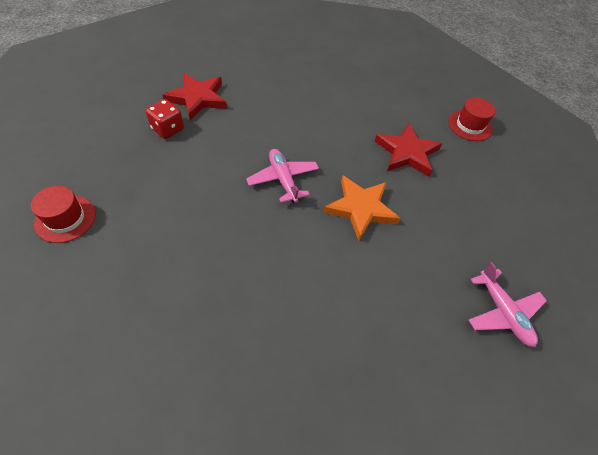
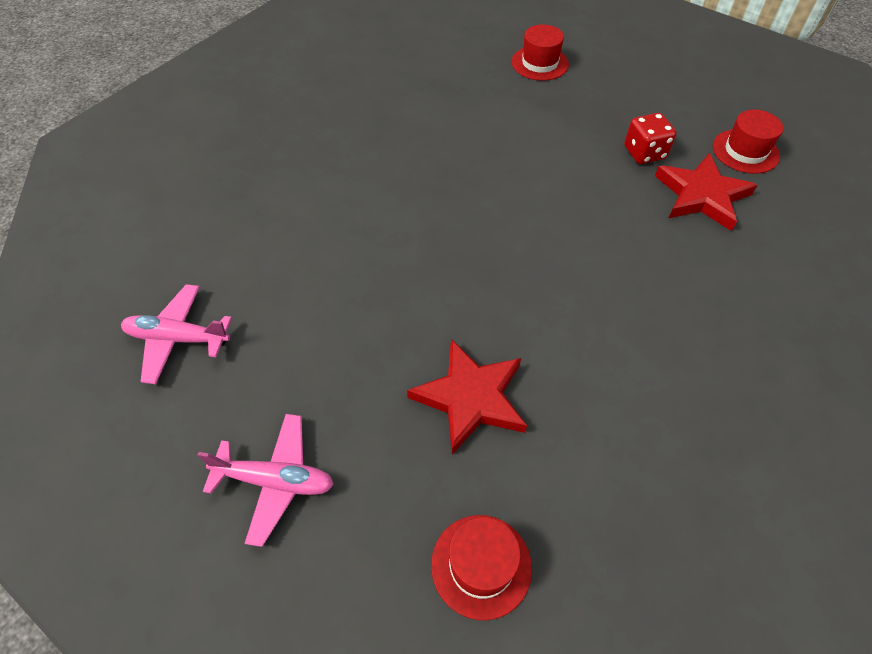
camera: 125 degrees right, 0 degrees up
pink plane [246,149,319,203] -> pink plane moved to [198,414,334,547]
orange star [323,176,401,241] -> none
none -> red hat [713,110,783,174]

